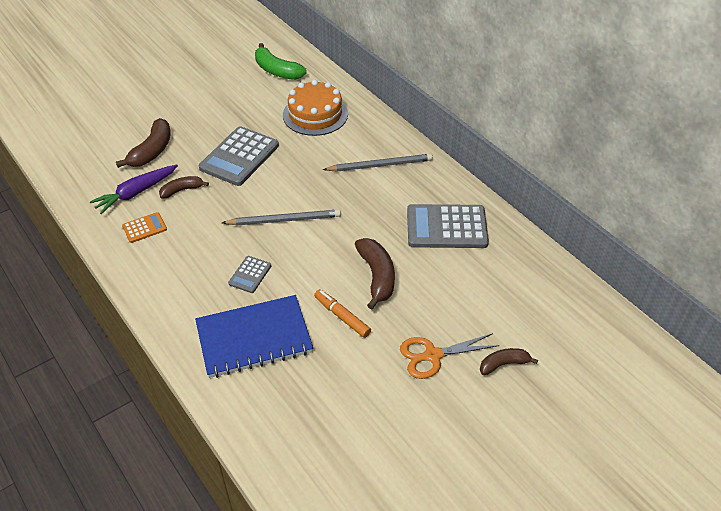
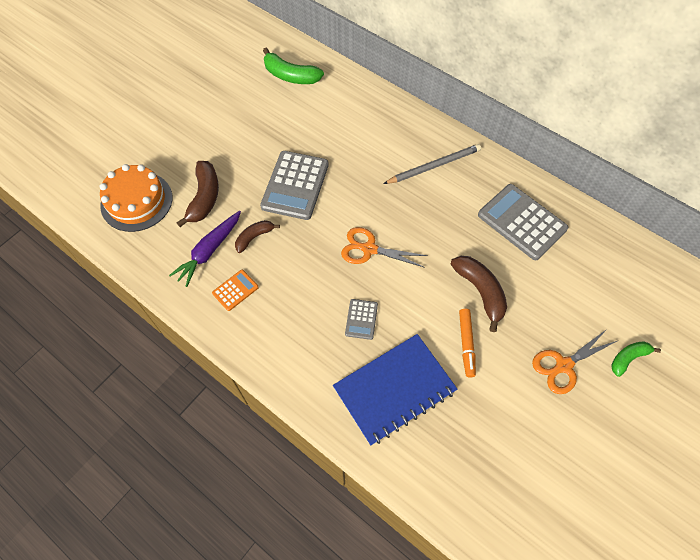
camera: 15 degrees left, 15 degrees up
grey pencil [222,210,341,225] -> orange scissors [341,227,428,268]
orange cake [283,80,348,136] -> orange cake moved to [100,164,172,232]
orange marker [314,289,371,338] -> orange marker turned 120 degrees counterclockwise [459,309,476,378]
grey calculator [407,204,489,248] -> grey calculator turned 60 degrees clockwise [478,184,568,260]
brown banana [480,348,538,375] -> green banana [611,341,661,377]

